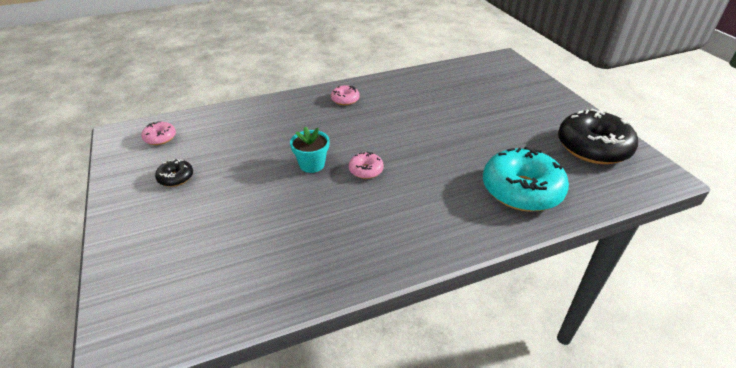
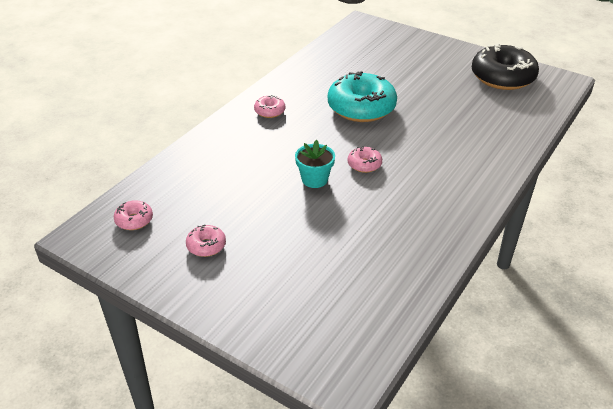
camera: 35 degrees left, 0 degrees up
black donut [155,159,193,187] -> pink donut [186,224,226,257]
turquoise donut [483,146,569,212] -> turquoise donut moved to [328,71,397,122]

